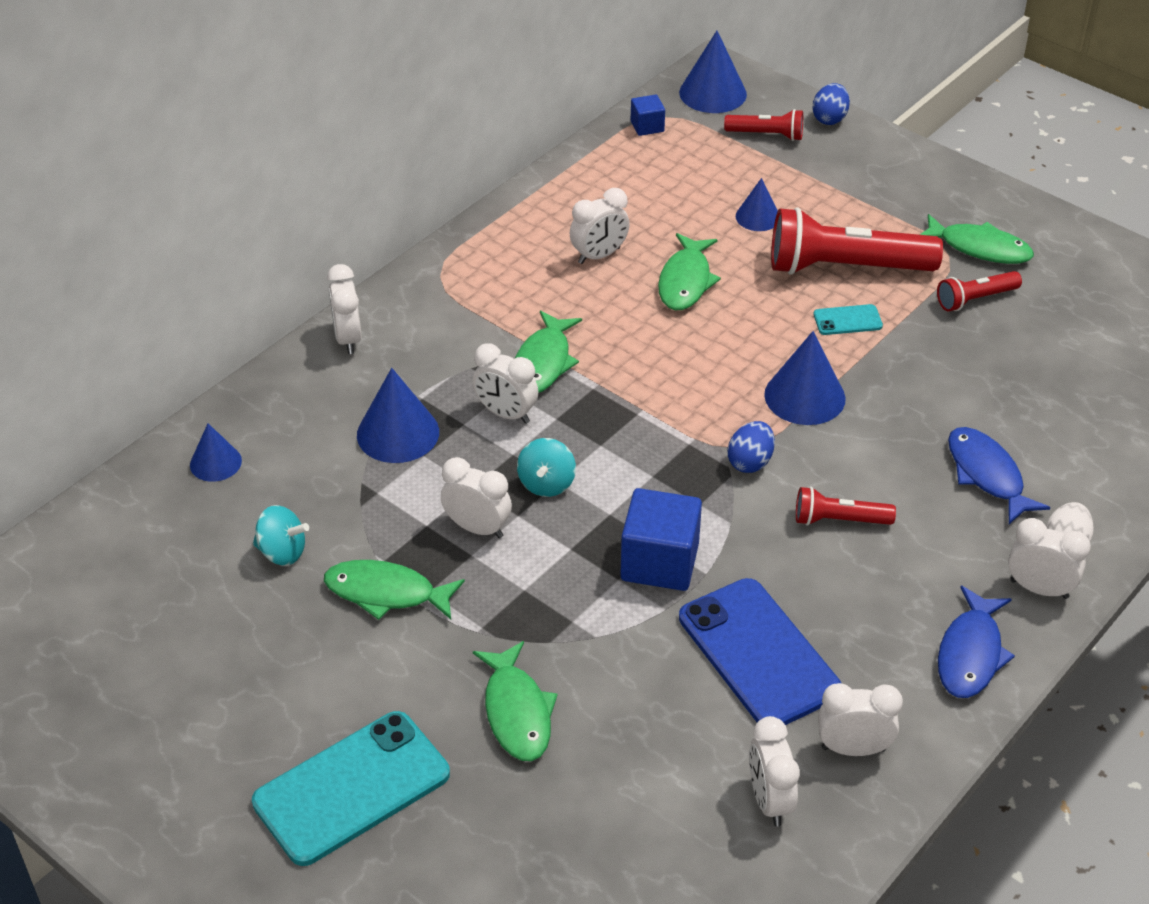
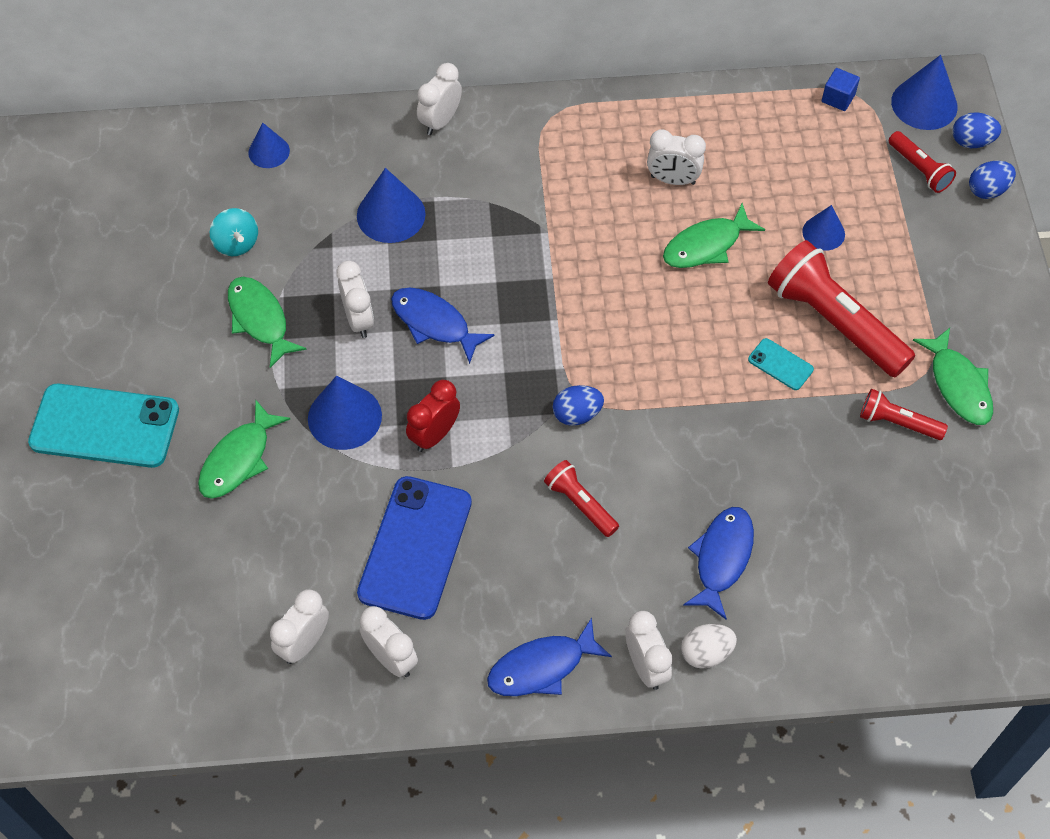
camera: 45 degrees right, 15 degrees up
white clock [472,343,538,424] -> none
green fish [515,310,582,393] -> none
turquoise spinning top [517,438,576,497] -> blue fish [391,288,495,364]
blue cube [620,488,702,591] -> red clock [406,380,460,452]
blue cone [764,331,846,425] -> blue cone moved to [308,376,382,450]
none -> blue egg [953,112,1001,148]

